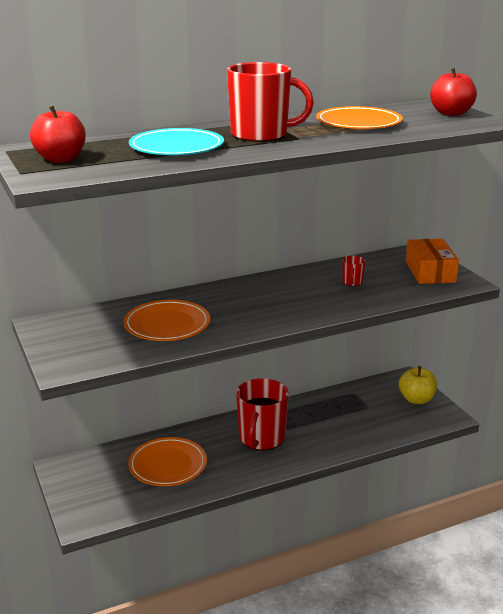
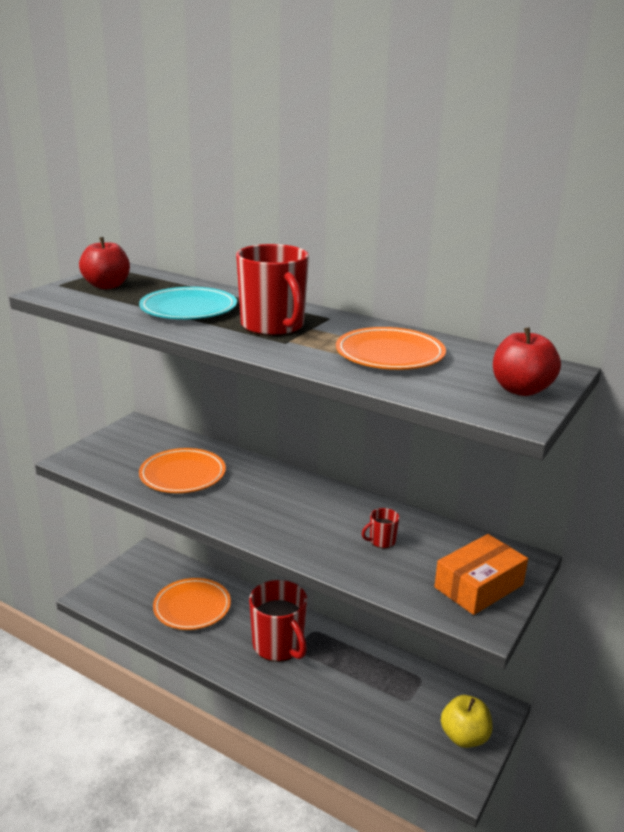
camera: 55 degrees right, 0 degrees up
red mug [236,378,289,451] -> red mug turned 105 degrees counterclockwise [249,580,307,662]

